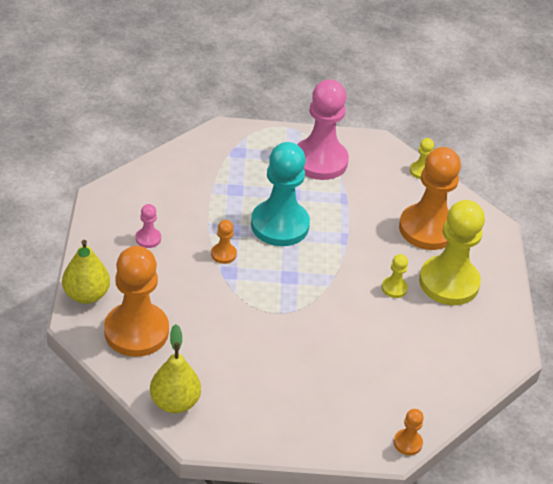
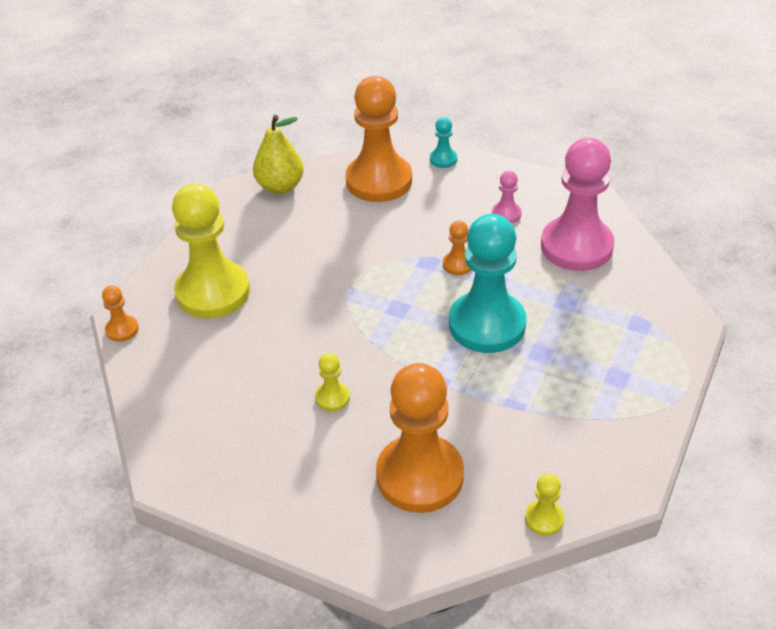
camera: 120 degrees right, 0 degrees up
yellow pear [62,240,110,304] -> turquoise pawn [430,117,457,168]
pink pawn [297,80,349,180] -> pink pawn moved to [541,138,615,271]
yellow pawn [419,200,485,305] -> yellow pawn moved to [172,183,250,319]

